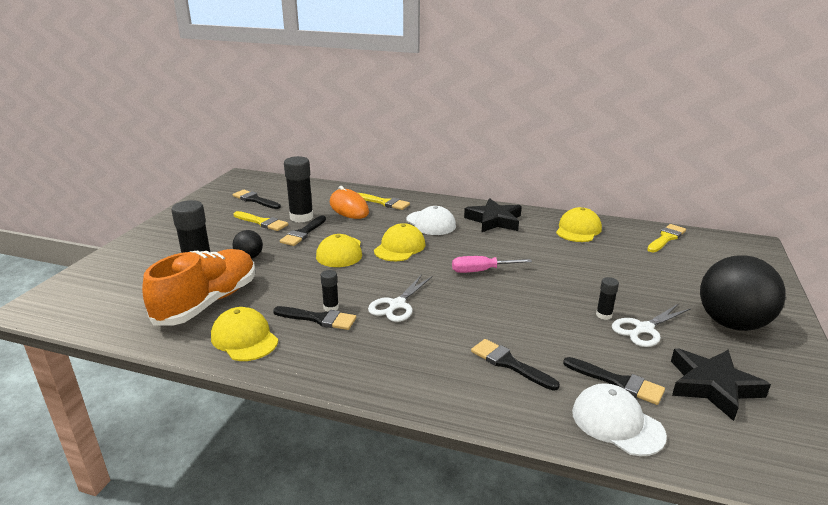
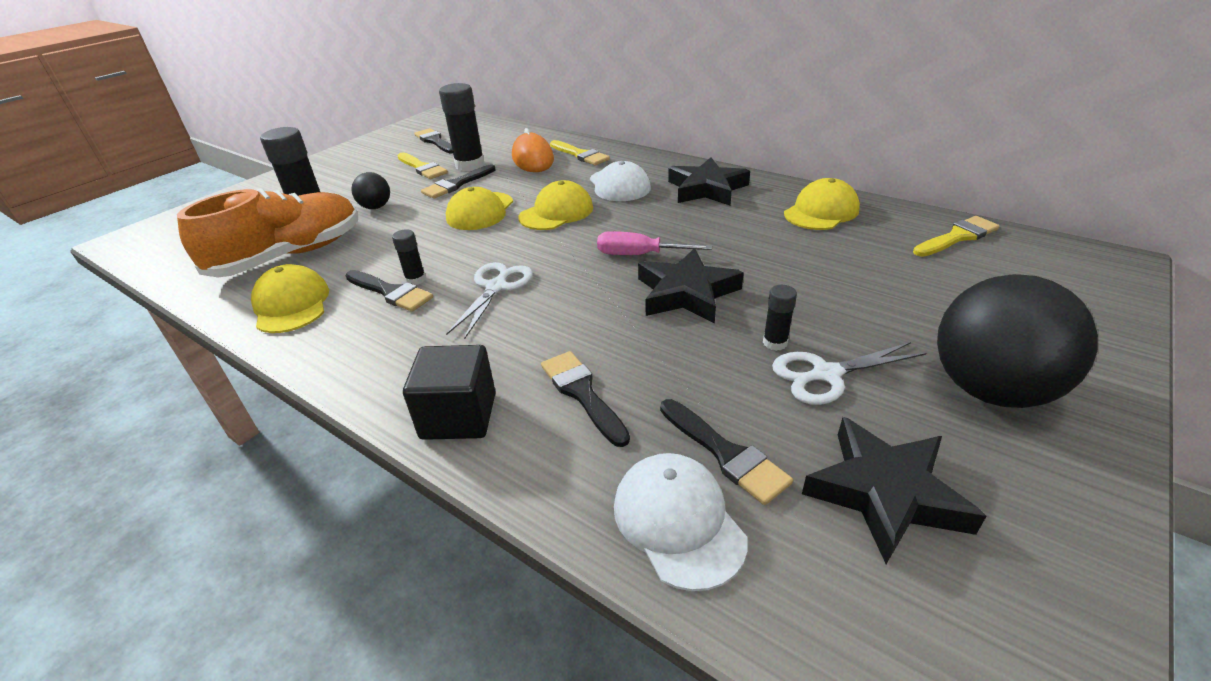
camera: 20 degrees right, 10 degrees up
white scissors [368,274,432,322] -> white scissors turned 150 degrees clockwise [446,262,533,339]
none -> black cube [403,345,496,440]
none -> black star [638,248,744,324]

